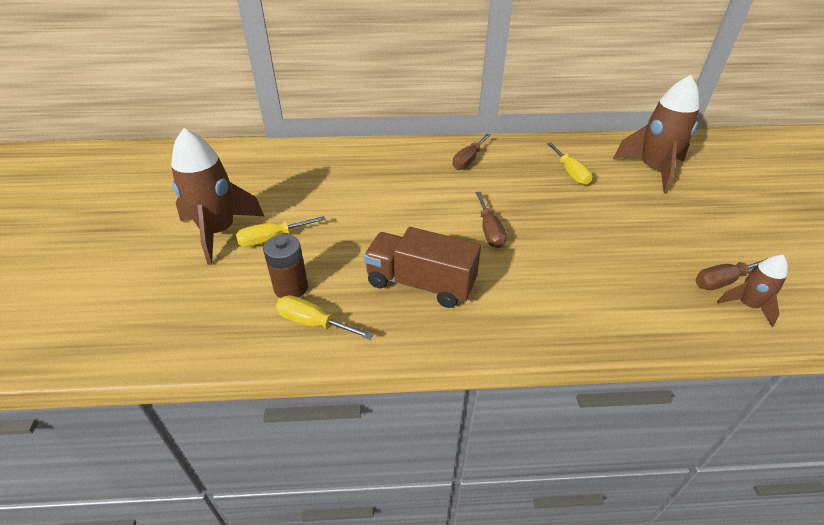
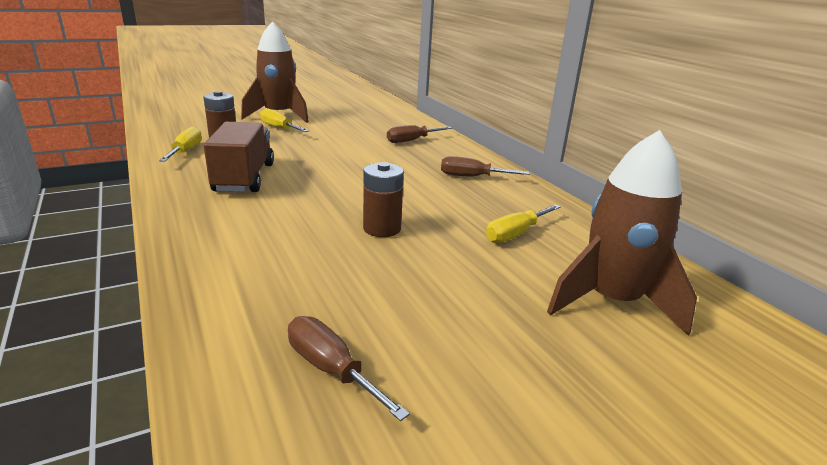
camera: 65 degrees right, 15 degrees down
brown screwdriver [475,192,507,248] -> brown screwdriver moved to [387,125,452,143]
brown rocket [717,255,788,327] -> none
none -> brown battery [363,162,404,237]

